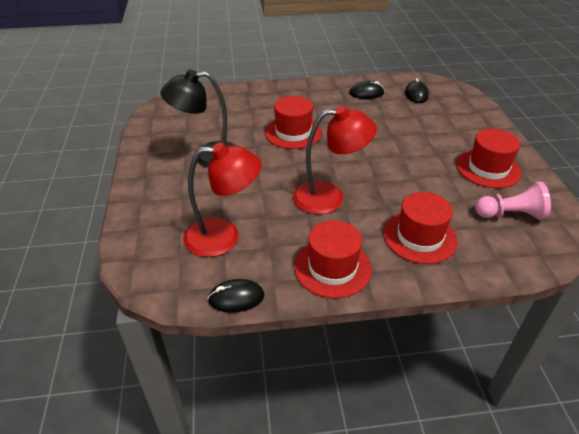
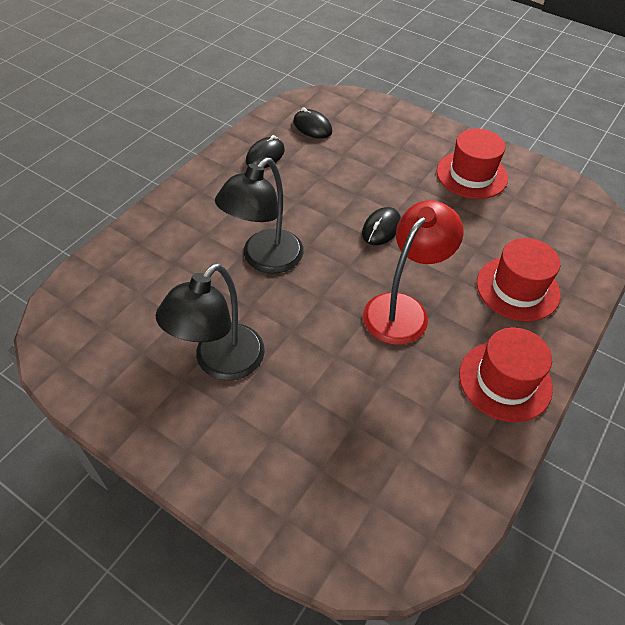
camera: 50 degrees left, 10 degrees up
red lamp [183,142,262,257] -> none
black mouse [208,279,264,313] -> black mouse moved to [362,207,401,245]
red hat [265,96,322,149] -> black lamp [215,158,304,273]
pink pawn [475,182,551,220] -> none

